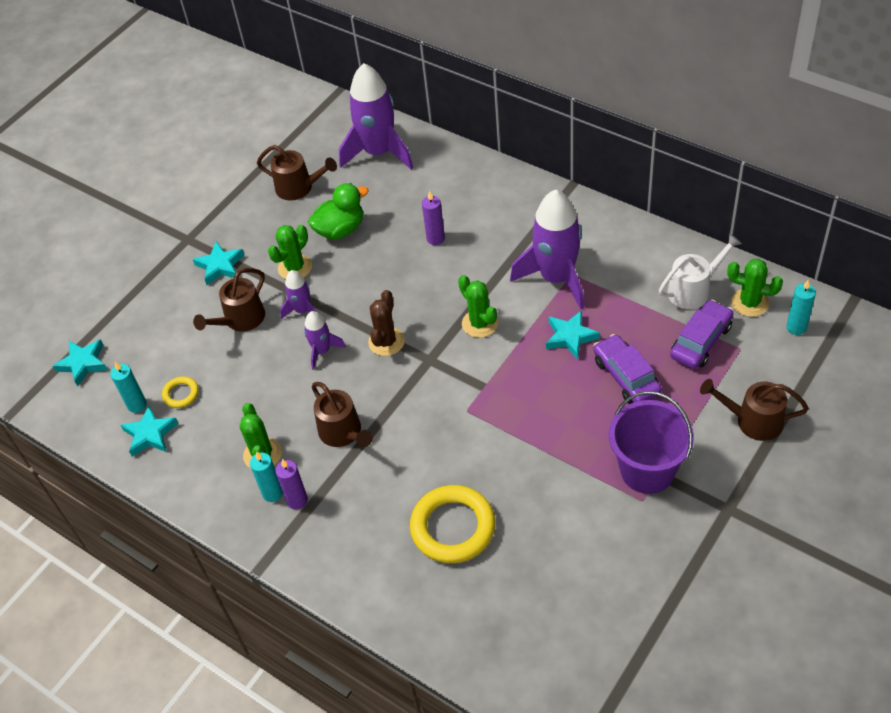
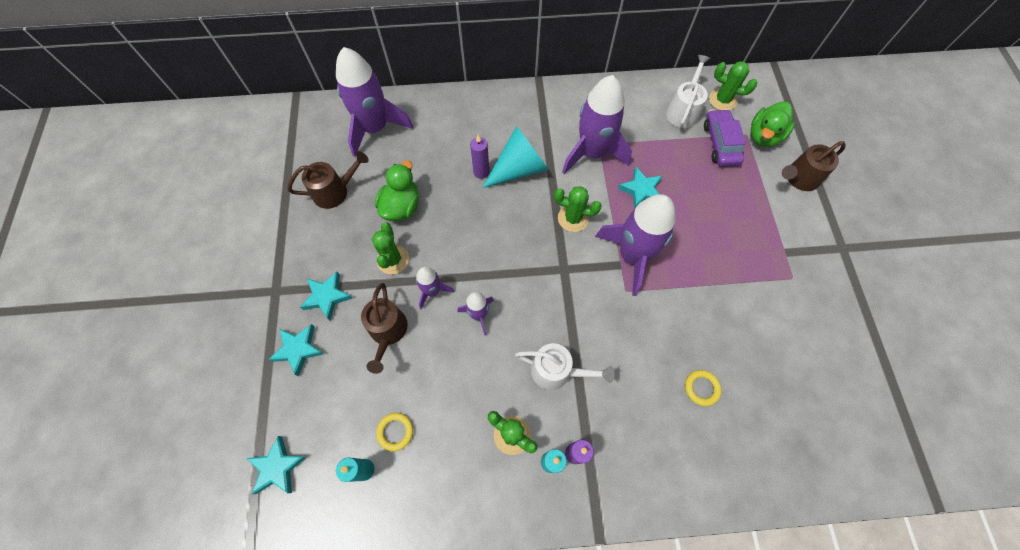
camera: 45 degrees left, 15 degrees up
turquoise star [121,406,179,457] -> turquoise star moved to [268,324,324,376]
brown watering can [312,382,373,447] -> white watering can [515,343,614,390]
brown cactus [368,290,405,356] -> none
yellow ring [410,485,496,563] -> yellow ring [685,370,721,406], size x0.48
purple car [594,334,662,404] -> none
purple bucket [609,391,694,494] -> none
green cactus [727,259,783,317] -> green cactus turned 45 degrees clockwise [709,61,757,110]
turquoise candle [786,280,816,335] -> none
none -> turquoise cone [482,126,549,188]
none -> purple rocket [595,194,676,296]
none -> green duck [751,101,795,147]

